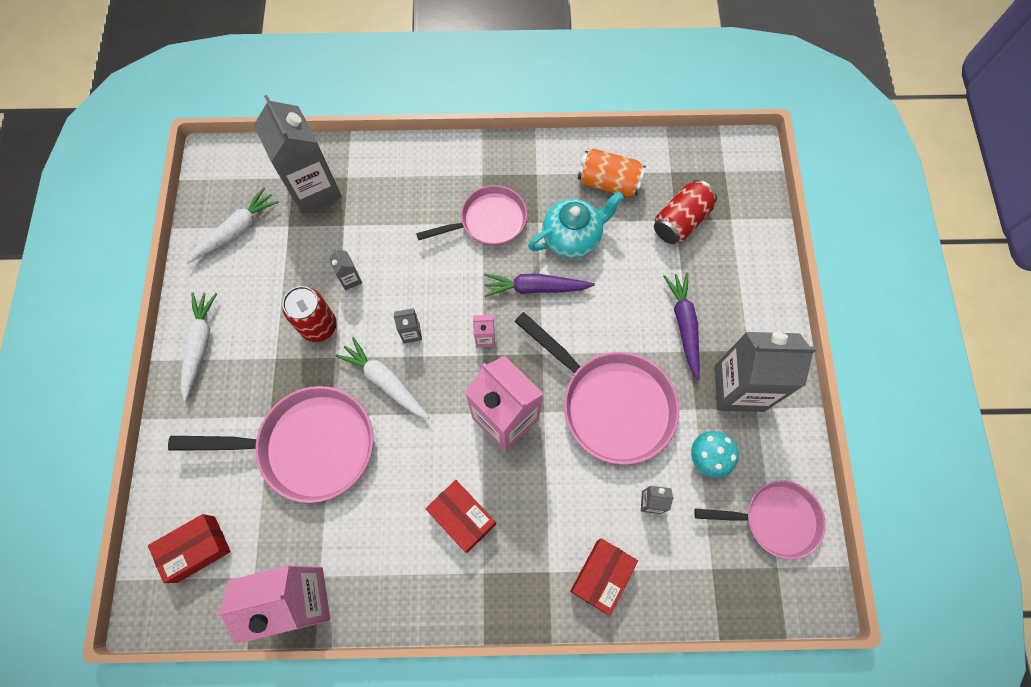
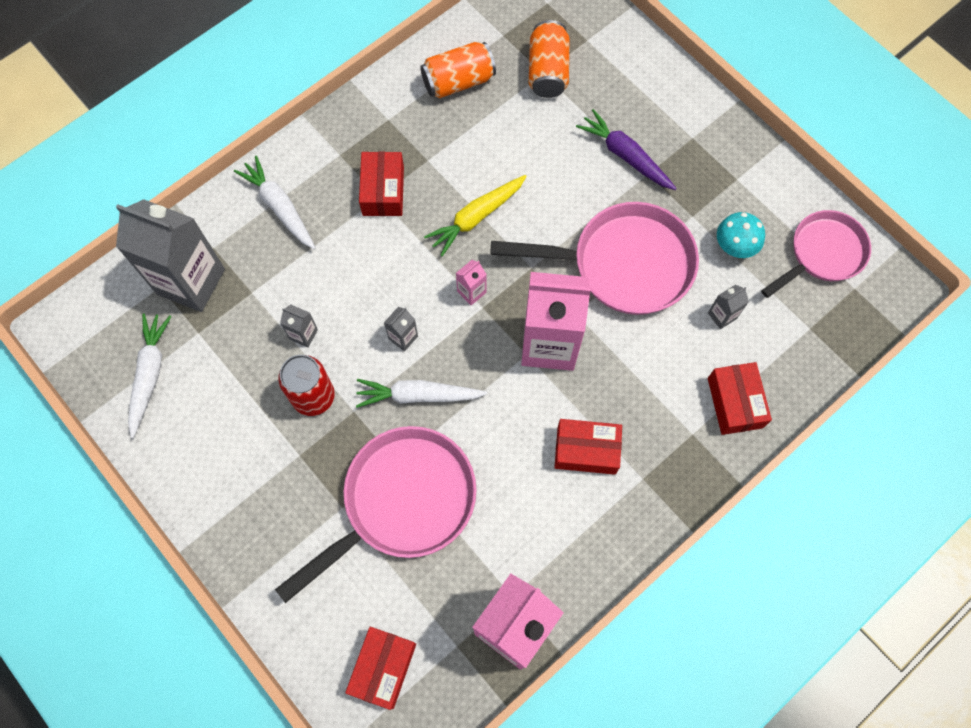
camera: 40 degrees left, 0 degrees up
white carrot [181,292,217,401] -> white carrot moved to [234,156,316,249]
pink pan [416,185,527,246] -> red box [359,152,404,216]
purple carrot [484,274,595,297] -> yellow carrot [424,175,527,256]
turquoise teapot [528,192,624,258] -> none
red can [654,180,717,244] -> orange can [529,20,570,98]
grey carton [714,332,817,412] -> none

